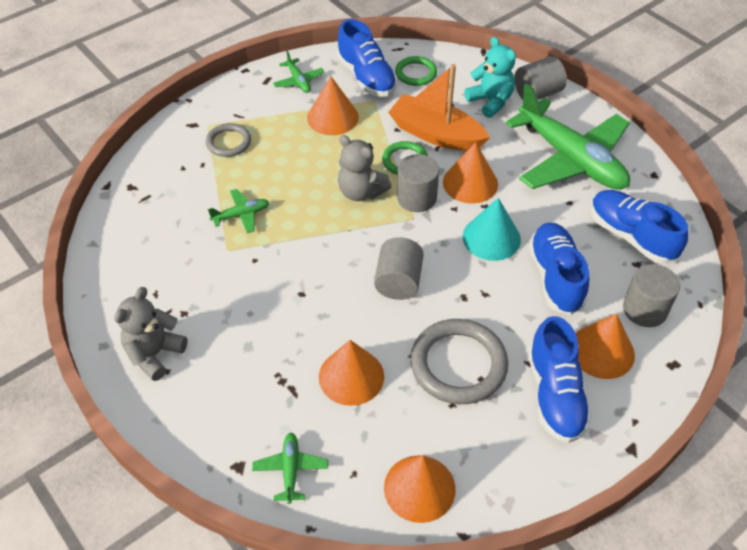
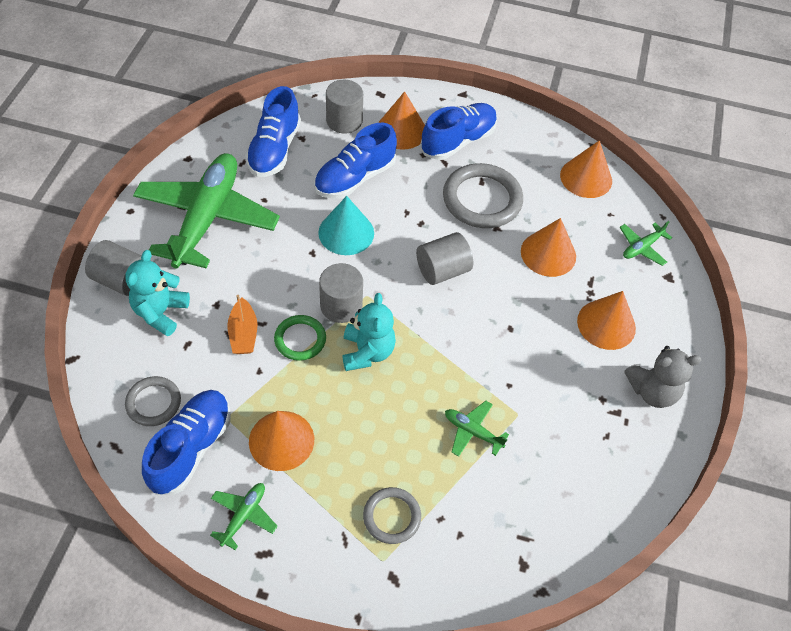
camera: 130 degrees left, 5 degrees up
grey teddy bear [338,135,391,201] -> turquoise teddy bear [342,293,396,371]
orange boat [388,64,490,151] -> orange boat [227,295,257,354], size x0.55
green ring [395,56,437,86] -> grey ring [125,376,181,426]
orange cone [443,142,498,204] -> orange cone moved to [577,291,636,350]

